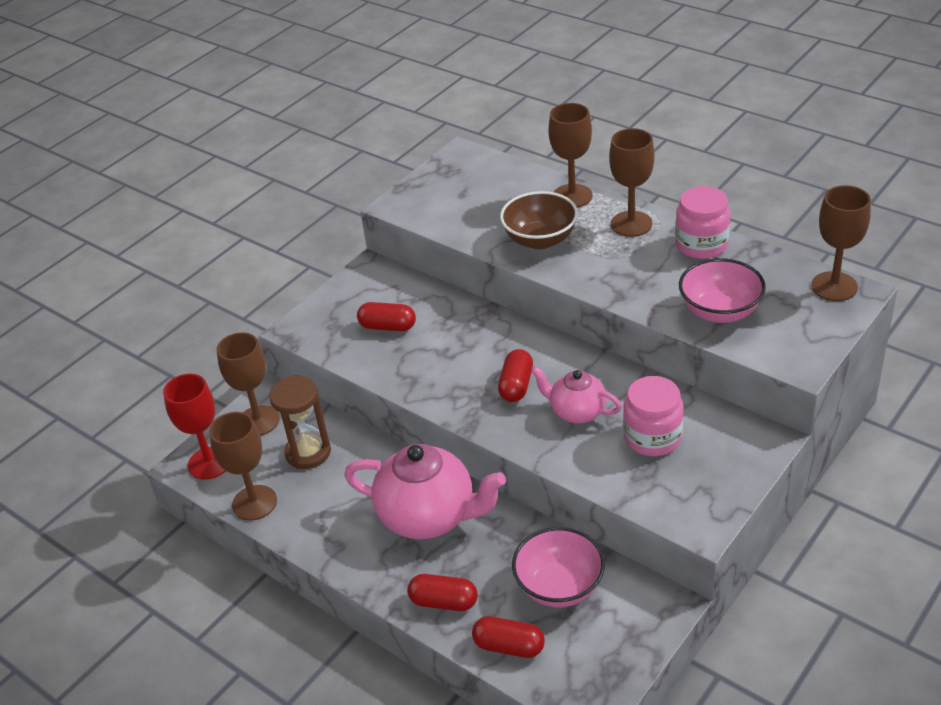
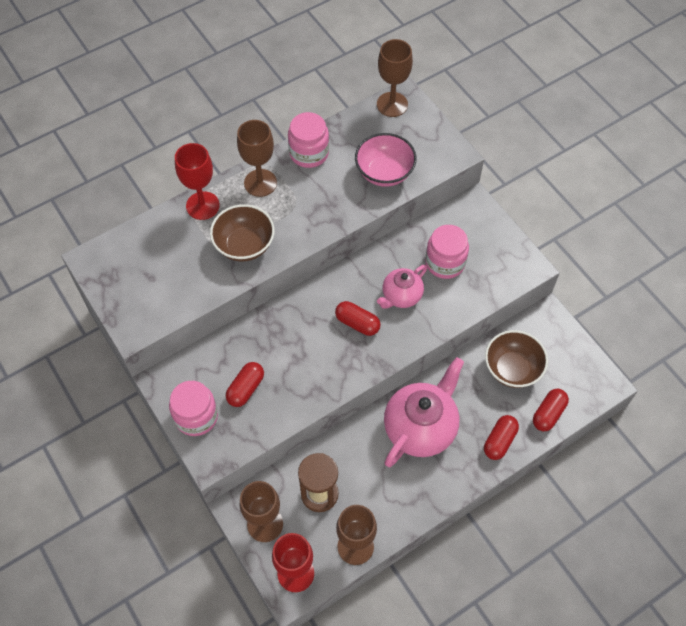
camera: 75 degrees left, 20 degrees up
pink bowl [512,527,605,607] -> brown bowl [485,330,548,388]
brown goblet [548,103,592,208] -> red goblet [175,143,220,220]
none -> pink jar [169,381,218,436]

